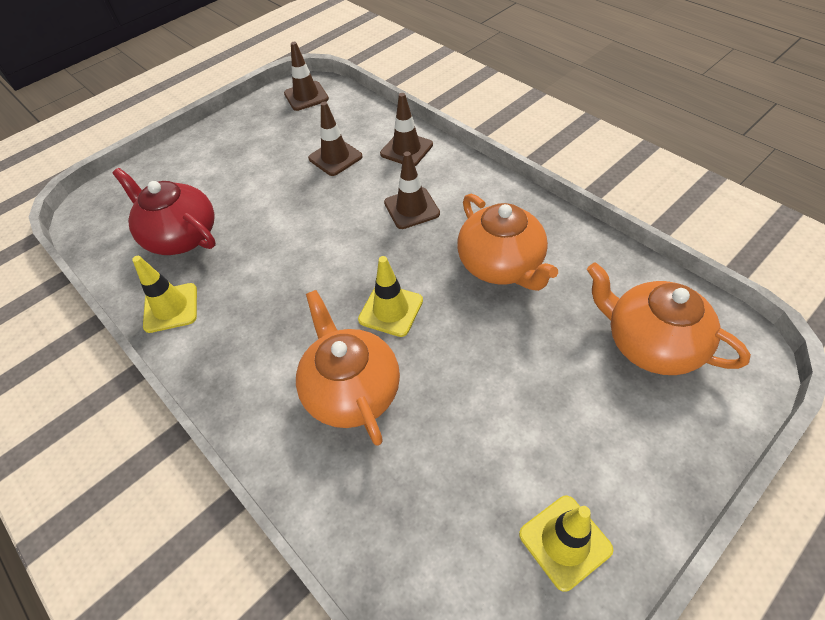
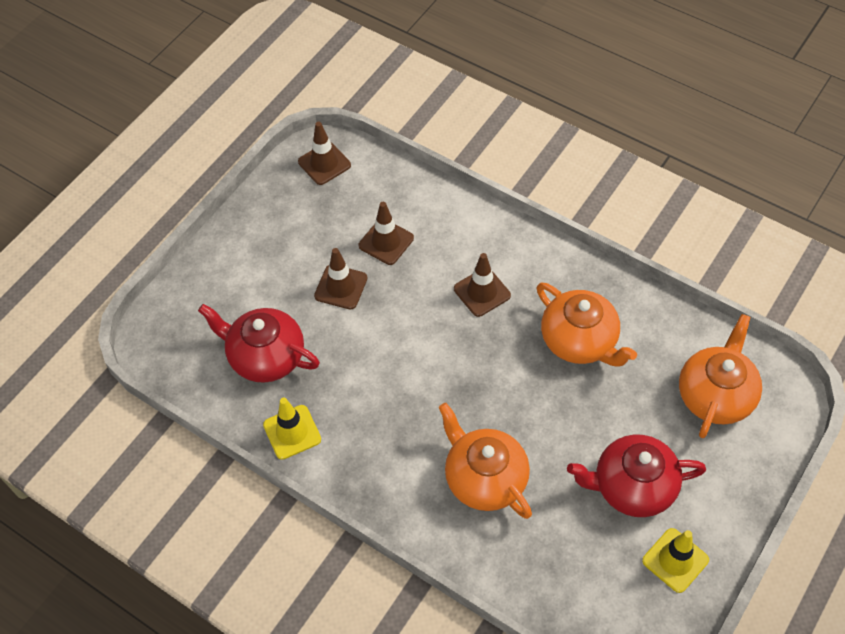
camera: 15 degrees left, 5 degrees up
yellow traffic cone [358,256,423,337] -> none
brown traffic cone [380,93,433,166] -> brown traffic cone moved to [314,248,367,310]
orange teapot [587,262,751,375] -> orange teapot turned 90 degrees clockwise [679,314,762,438]
none -> red teapot [567,434,706,517]

